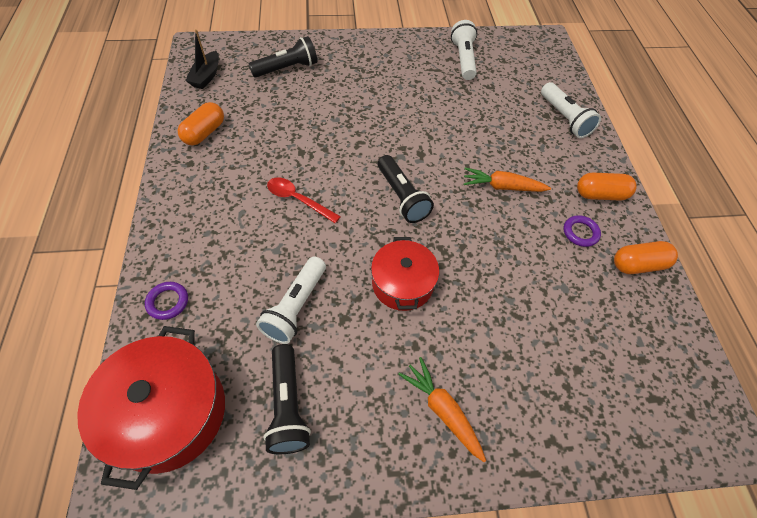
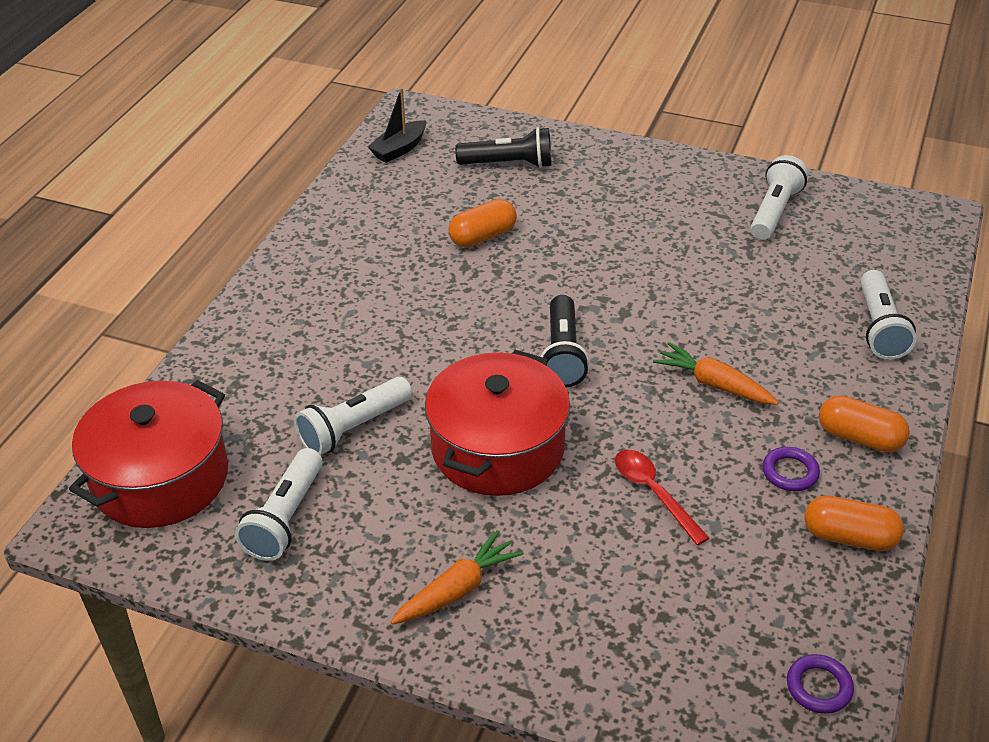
camera: 30 degrees right, 15 degrees down
purple ring [145,282,188,320] -> purple ring moved to [787,654,854,714]
orange capsule [178,102,224,145] -> orange capsule moved to [448,199,517,247]
black flashlight [263,344,311,454] -> white flashlight [235,448,323,561]
red spoon [267,177,341,223] -> red spoon moved to [615,450,709,545]
red pot [371,237,439,311] -> red pot [425,350,570,496], size x1.55
orange carrot [398,357,486,462] -> orange carrot turned 60 degrees clockwise [391,530,524,625]

